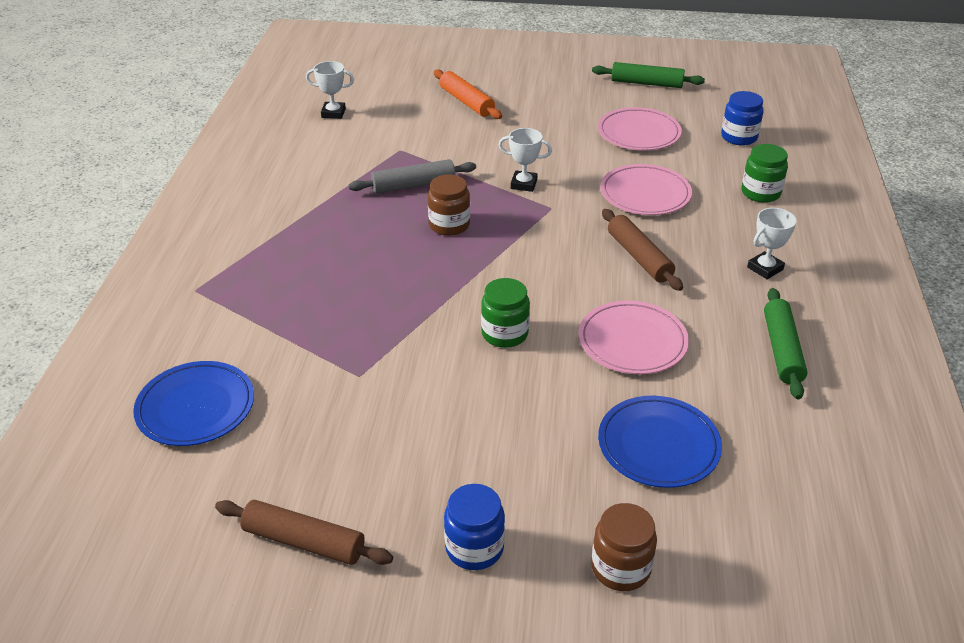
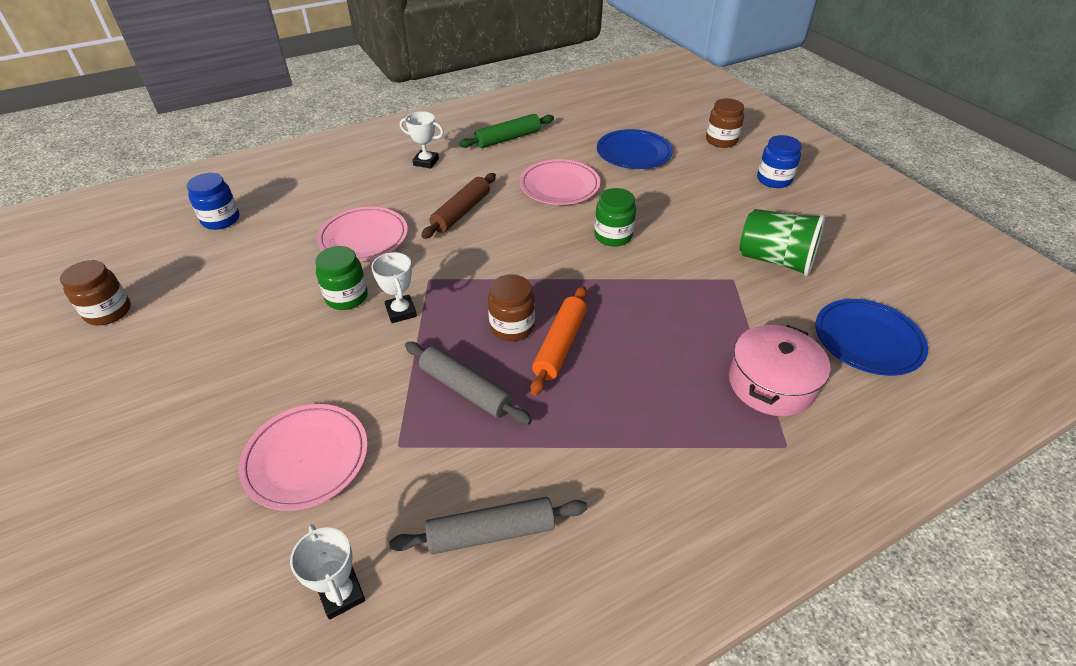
camera: 125 degrees left, 5 degrees up
brown rolling pin [215,500,393,565] -> none
orange rolling pin [434,69,502,119] -> orange rolling pin moved to [531,286,587,396]
green rolling pin [592,62,705,88] -> brown jar [60,260,131,325]
pink plate [598,107,682,151] -> pink plate moved to [239,404,368,511]
green jar [742,144,788,203] -> green jar moved to [315,246,368,310]
none -> grey rolling pin [389,497,588,554]
none -> pink pot [729,325,830,416]
none -> green cup [740,209,825,276]

